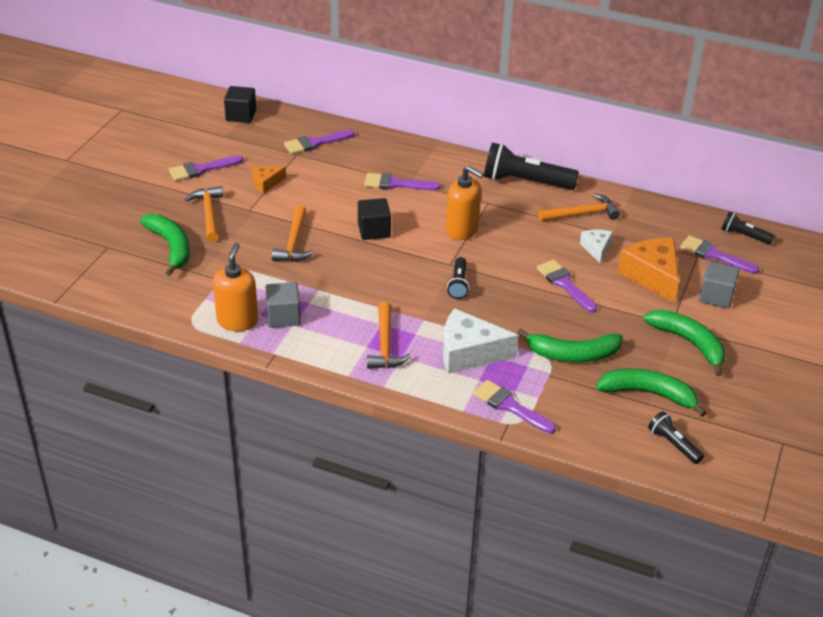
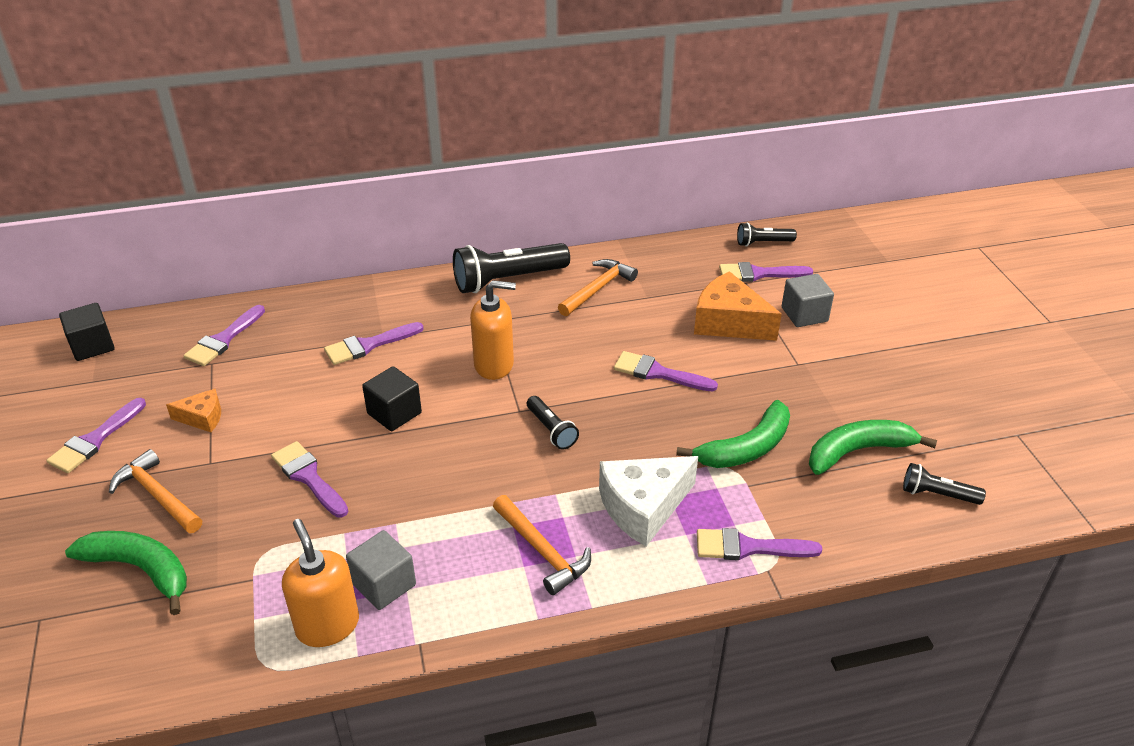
camera: 35 degrees left, 0 degrees up
orange cheese [252,166,286,194] -> orange cheese turned 120 degrees counterclockwise [166,389,221,432]
orange hammer [272,205,313,262] -> purple brush [271,441,348,518]
white cheese [580,230,613,263] -> none
green banana [643,310,725,376] -> none

